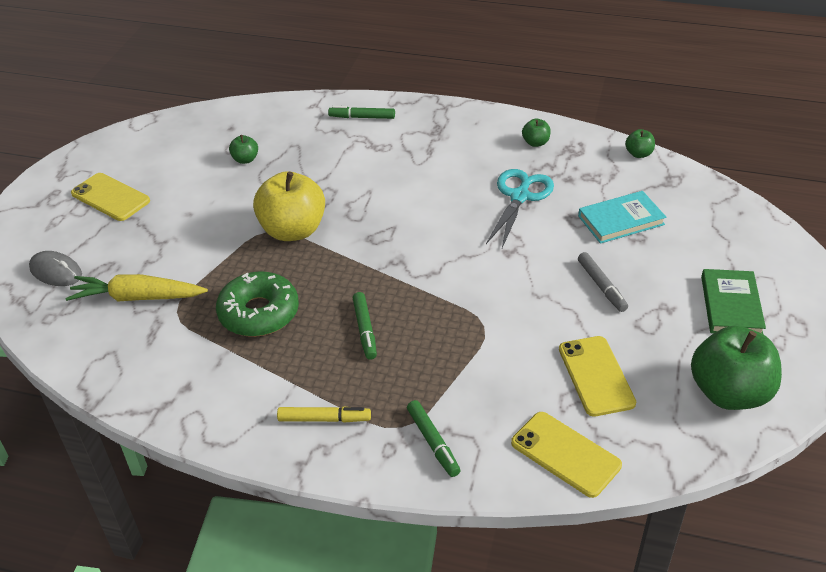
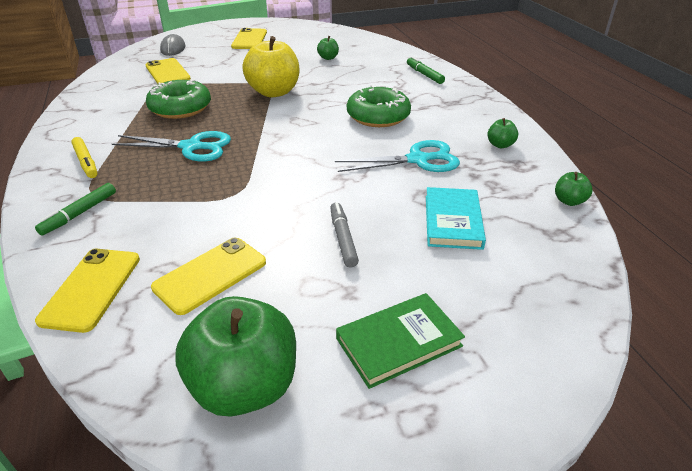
camera: 55 degrees right, 5 degrees down
yellow carrot [65,274,208,302] -> yellow phone [145,58,191,84]
green marker [353,292,377,360] -> turquoise scissors [112,131,231,161]
turquoise book [578,191,666,244] -> turquoise book turned 60 degrees clockwise [426,187,486,250]
grey marker [578,252,628,312] -> grey marker turned 135 degrees clockwise [330,202,359,267]
none -> green donut [347,85,411,127]

